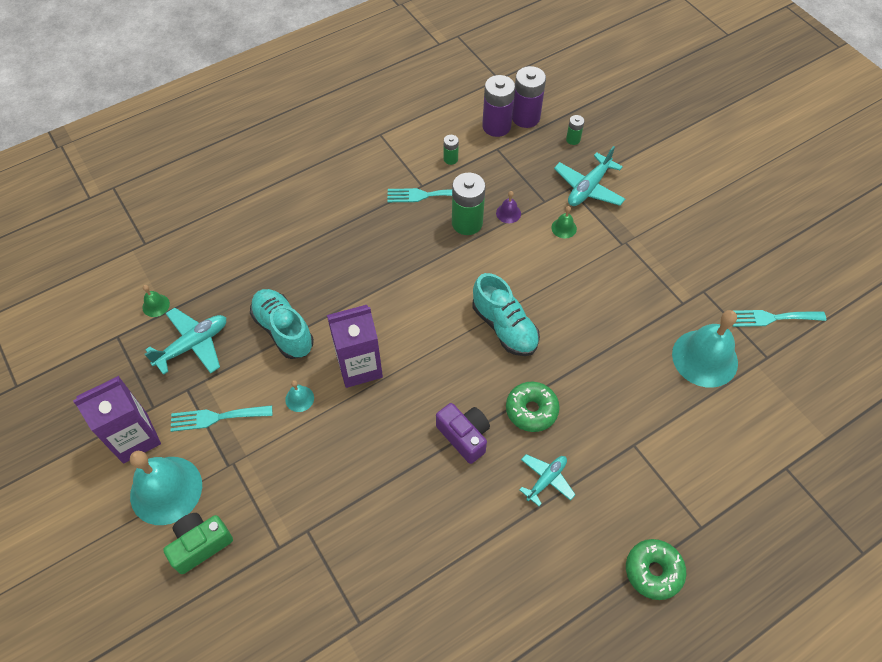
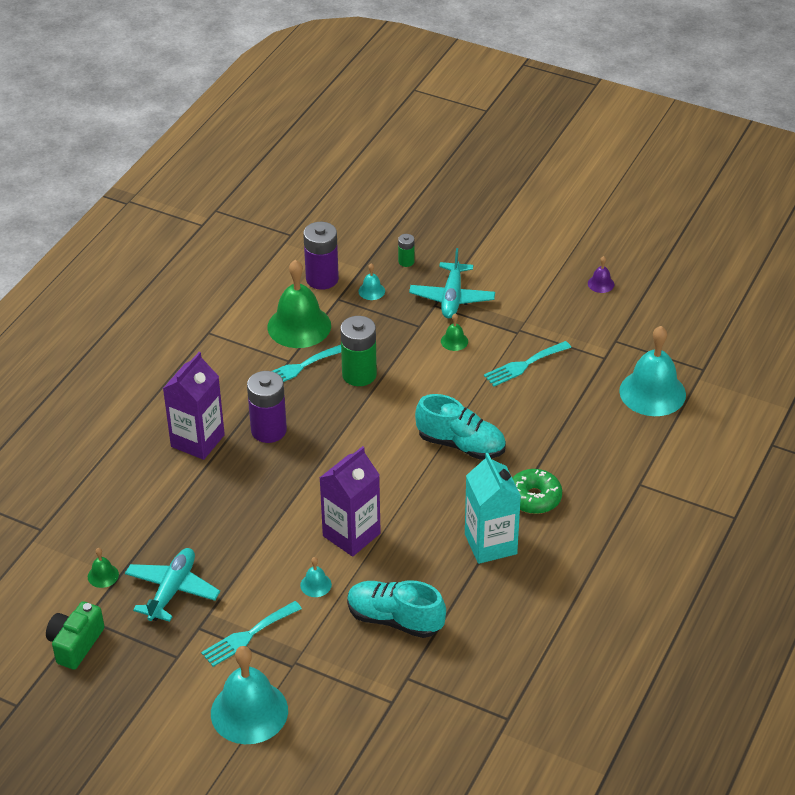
camera: 30 degrees left, 15 degrees down
purple carton [73,376,161,464] -> purple carton moved to [163,352,225,460]
green camera [163,513,233,574] -> green camera moved to [46,601,105,670]
turquoise shoe [250,289,314,359] -> turquoise shoe moved to [347,580,446,638]
purple camera [436,403,490,464] -> turquoise carton [465,453,521,564]
green battery [444,135,459,165] -> green bell [268,260,331,348]
purple bell [496,191,521,223] -> purple bell moved to [588,256,614,293]
purple battery [512,66,546,128] -> purple battery moved to [247,371,287,443]
turquoise plane [519,454,576,506] -> none
green donut [626,539,686,600] -> none
turquoise fork [733,310,826,327] -> turquoise fork moved to [484,341,571,386]
none -> turquoise bell [358,263,385,300]

